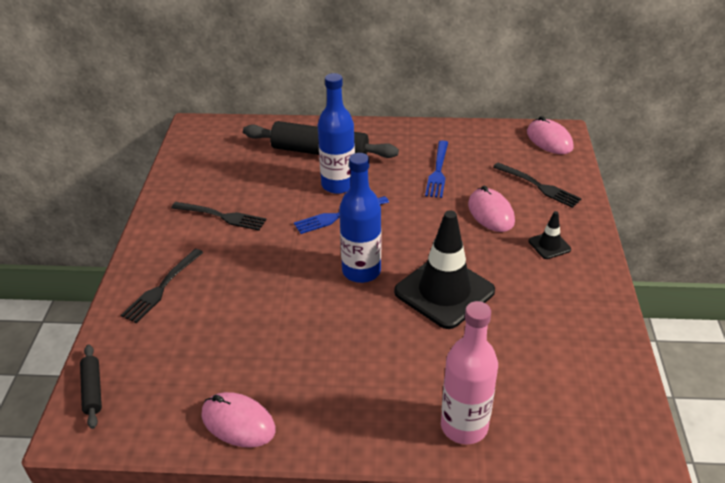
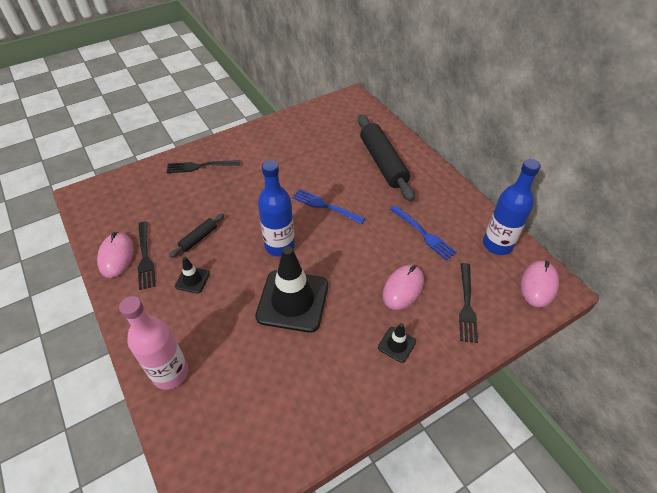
camera: 55 degrees right, 10 degrees up
black rolling pin [80,345,102,429] -> black rolling pin moved to [169,213,224,258]
black fork [171,202,266,231] -> black fork moved to [138,222,156,290]
blue bottle [318,73,355,194] -> blue bottle moved to [483,159,541,255]
blue fork [425,140,448,198] -> blue fork turned 105 degrees counterclockwise [390,205,457,261]
none -> black traffic cone [175,257,210,293]

